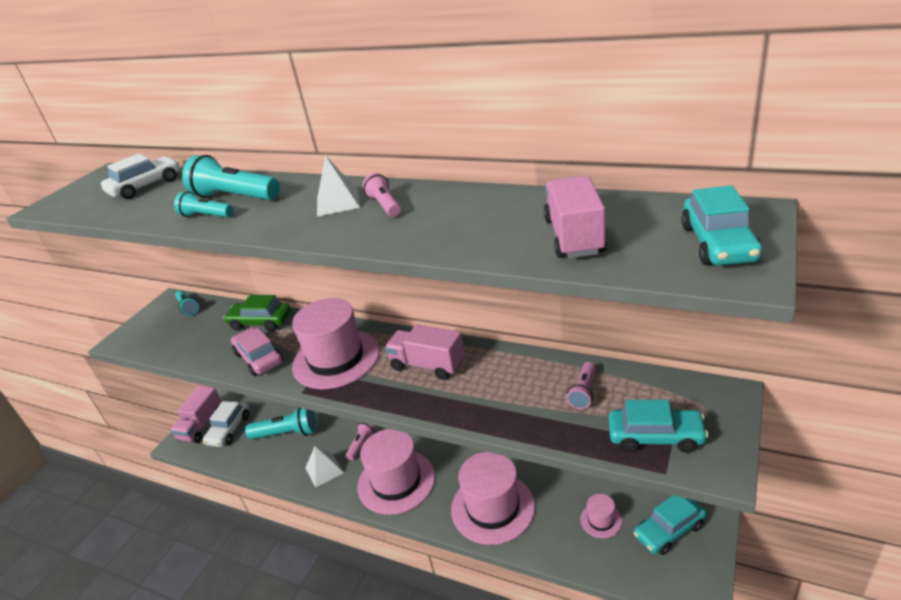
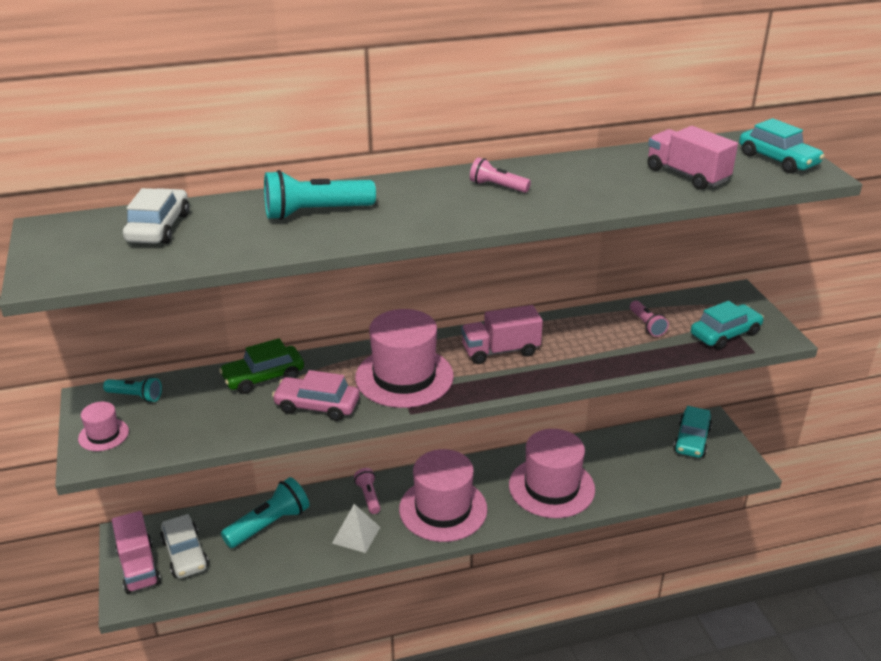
camera: 45 degrees left, 0 degrees up
turquoise flashlight [174,191,233,217] -> none
white pyramid [317,156,360,217] -> none
pink hat [580,494,622,538] -> pink hat moved to [78,402,129,451]

